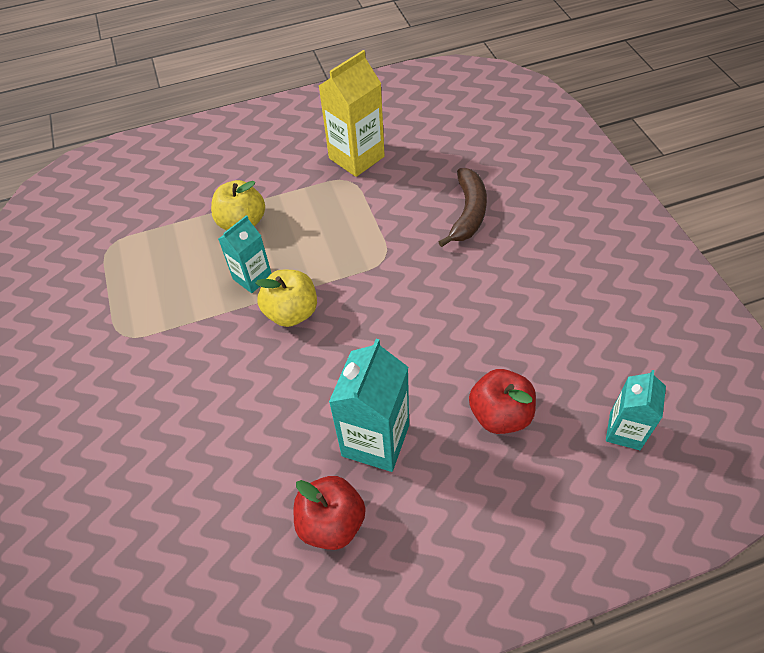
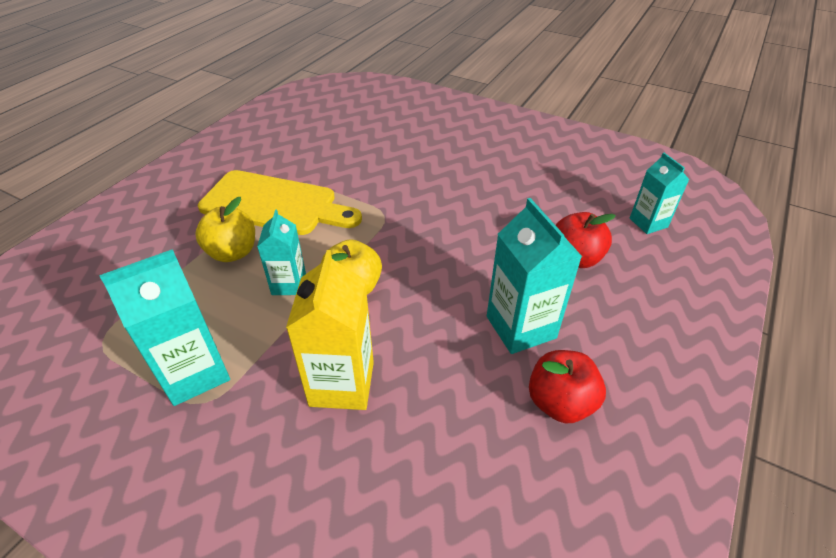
camera: 45 degrees left, 10 degrees down
yellow carton [319,50,385,177] -> yellow carton moved to [286,250,374,410]
brown banana [439,168,487,247] -> none
none -> turquoise carton [99,249,230,406]
none -> yellow cutting board [198,170,362,235]

